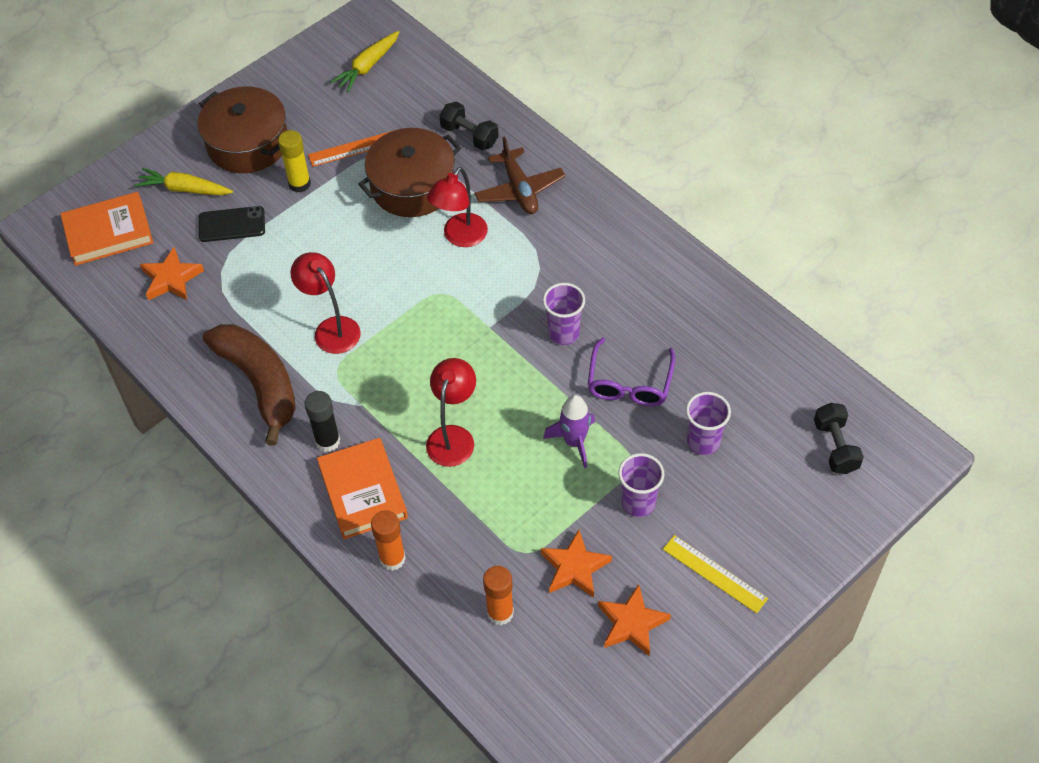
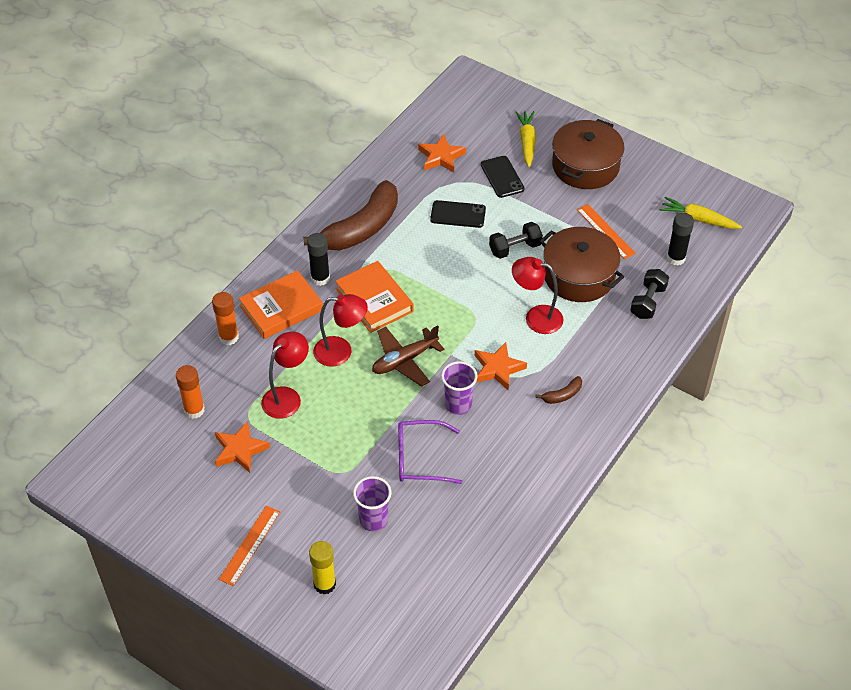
camera: 75 degrees right, 5 degrees down
orange book [60,192,153,266] -> orange book moved to [335,261,413,333]
yellow glue stick [278,130,311,193] -> yellow glue stick moved to [309,541,336,595]
red lamp [290,252,361,354] -> red lamp moved to [261,332,309,419]
brown plane [474,136,565,214] -> brown plane moved to [372,325,444,387]
purple rocket [543,395,595,468] -> none
orange star [598,584,671,656] -> orange star moved to [475,342,527,390]
purple cup [618,453,665,517] -> none
yellow ruler [663,535,768,613] -> orange ruler [219,506,280,586]
black dumbbell [814,403,864,474] -> black dumbbell moved to [489,222,543,259]
none -> black phone [430,200,486,228]
none -> brown banana [535,376,582,404]
none -> black glue stick [667,213,694,266]

